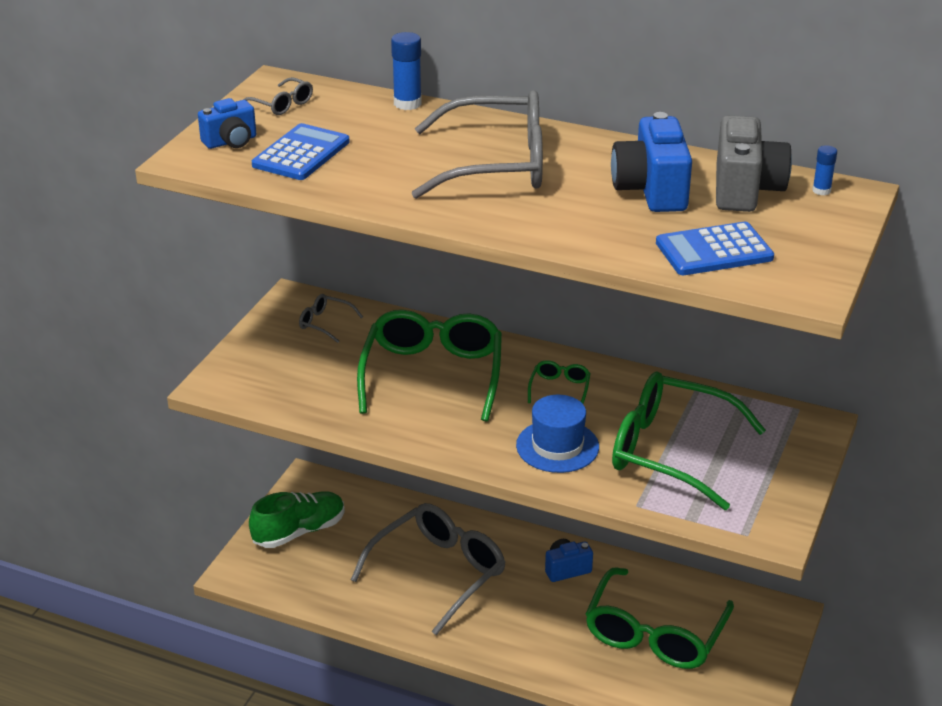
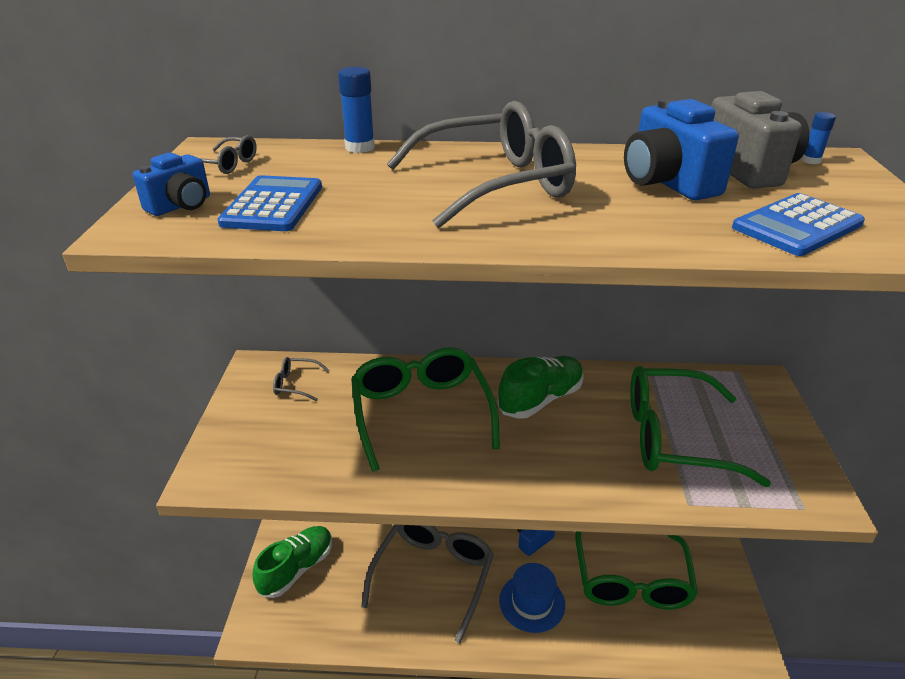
camera: 20 degrees left, 0 degrees up
blue hat [516,395,599,473] -> blue hat moved to [499,563,565,633]
green glasses [528,360,591,404] -> green shoe [497,356,584,419]

